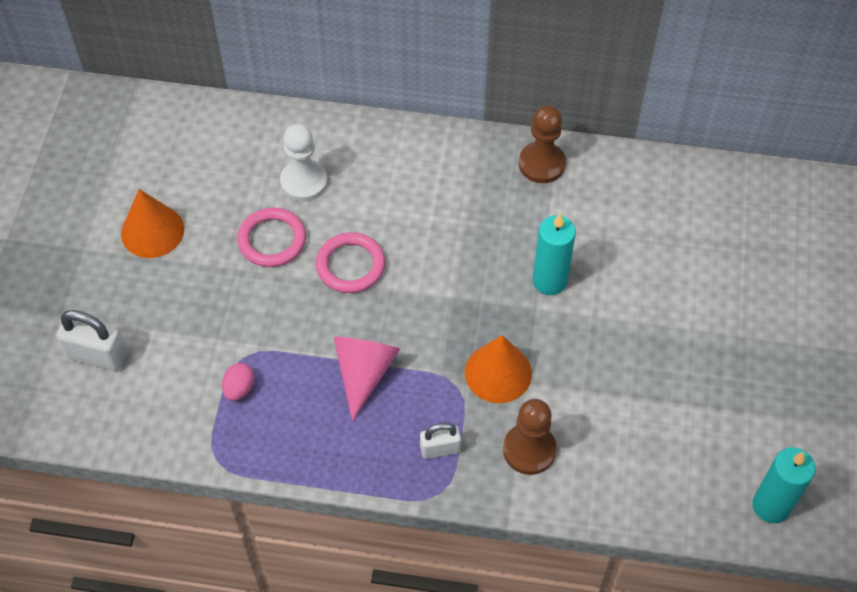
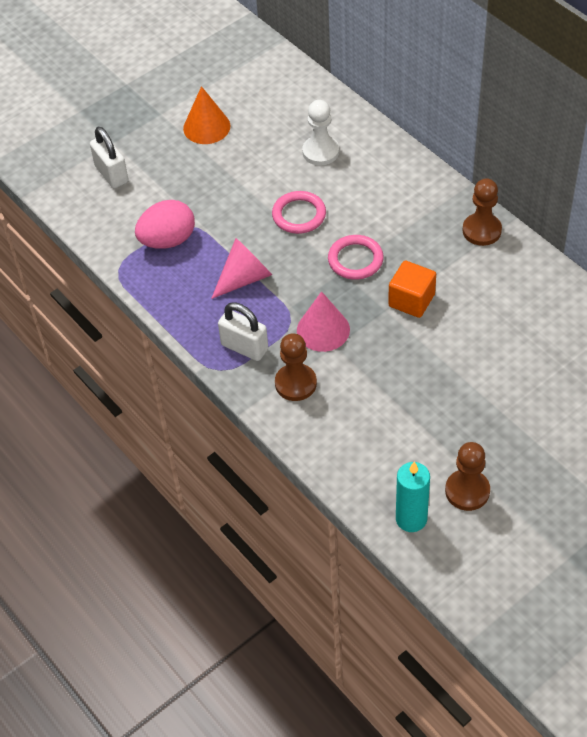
camera: 45 degrees right, 5 degrees down
pink egg [222,363,255,401] -> pink egg [135,200,195,249], size x2.04
pink ring [237,208,306,267] -> pink ring moved to [328,235,384,280]
white padlock [420,423,461,459] -> white padlock [218,302,268,361], size x1.55
orange cone [465,335,532,403] -> pink cone [297,291,350,352]
turquoise candle [533,214,576,295] -> orange cube [388,261,436,318]
none -> brown pawn [445,442,490,511]

